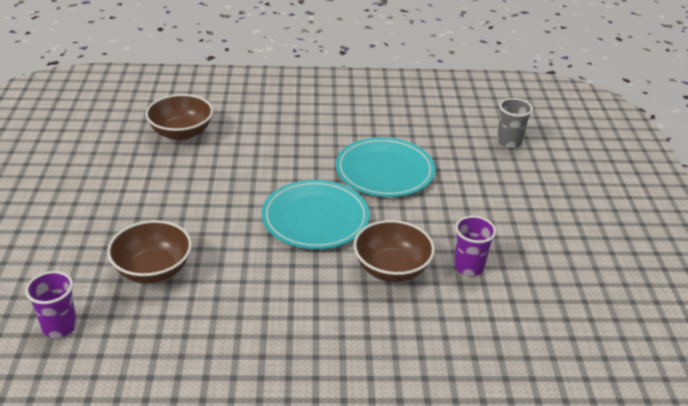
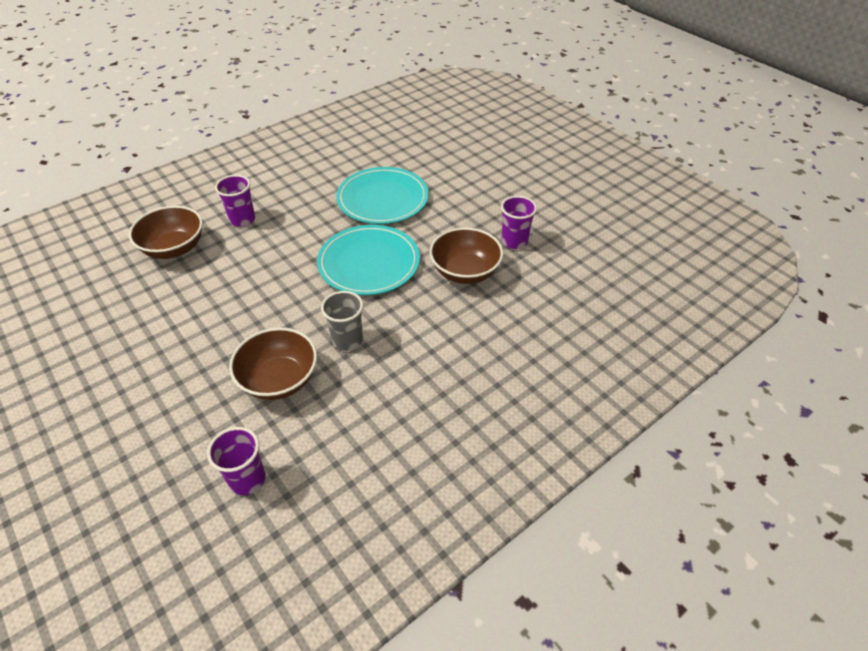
camera: 35 degrees left, 10 degrees up
grey cup [497,98,533,148] -> grey cup moved to [321,291,363,351]
none -> purple cup [215,175,255,227]

